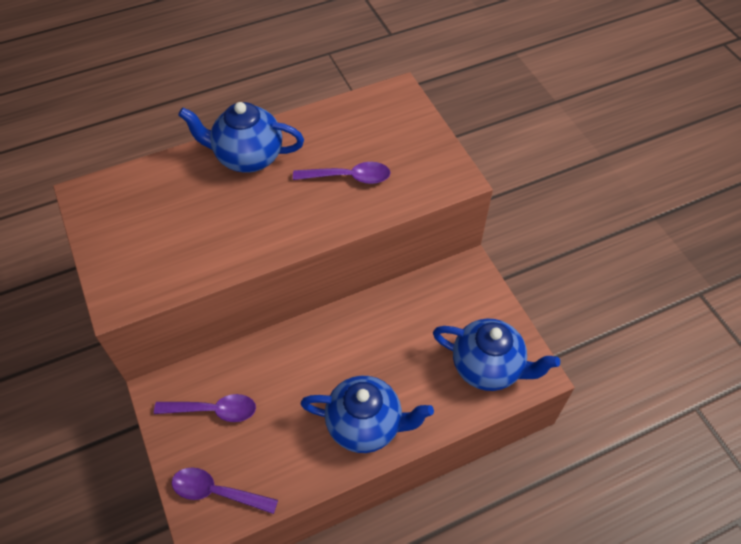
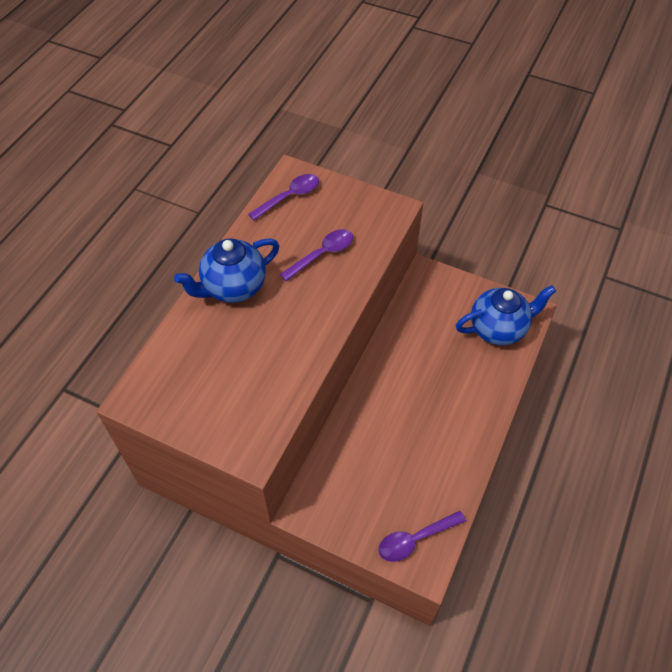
camera: 40 degrees left, 0 degrees up
purple spoon [154,394,256,422] -> purple spoon moved to [248,174,319,220]
blue teapot [301,376,434,453] -> none

